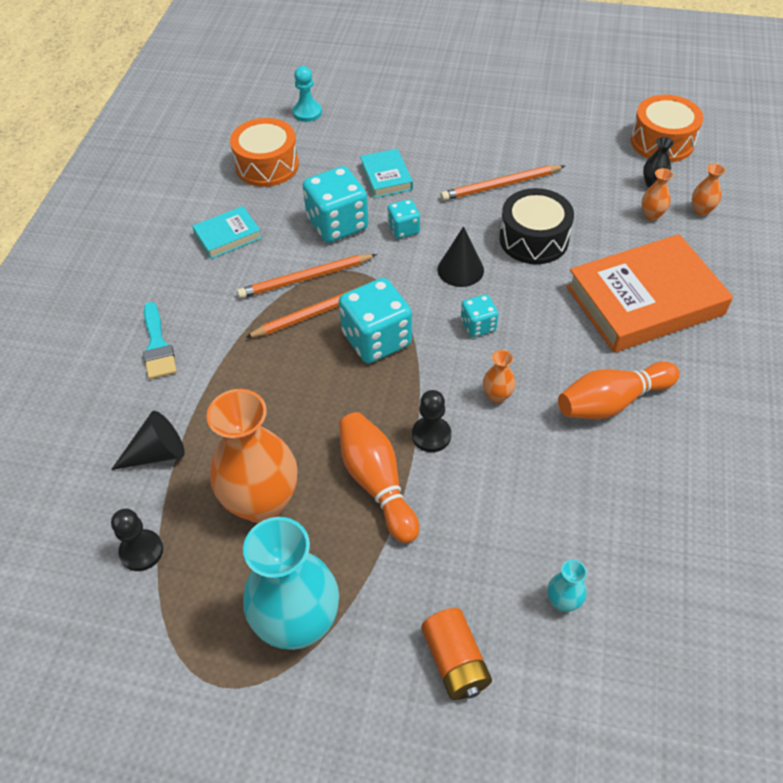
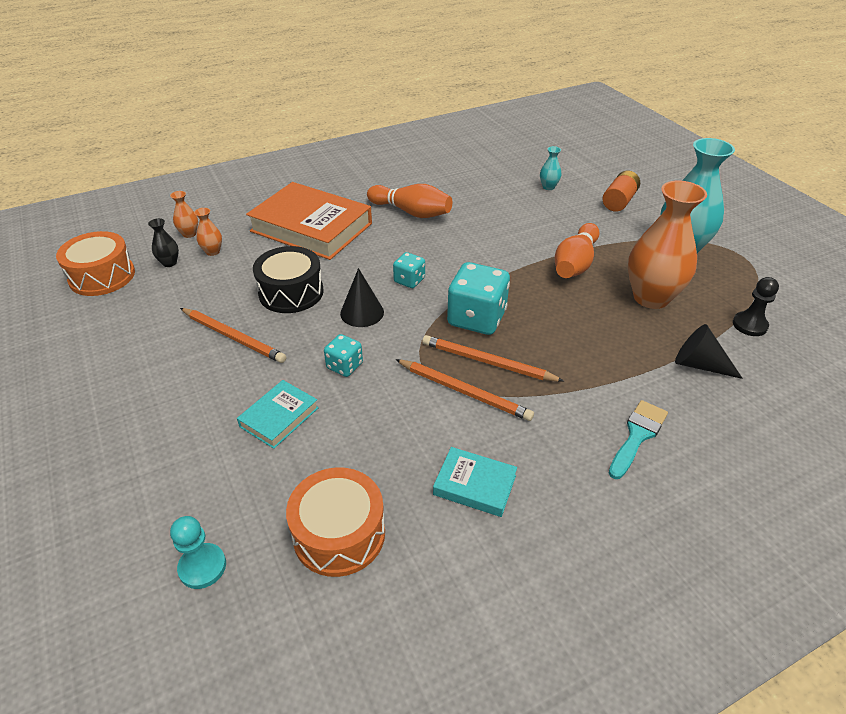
camera: 130 degrees left, 10 degrees down
turquoise dice [302,166,368,243] -> none
black pawn [412,390,451,452] -> none
orange vase [483,350,516,403] -> none

